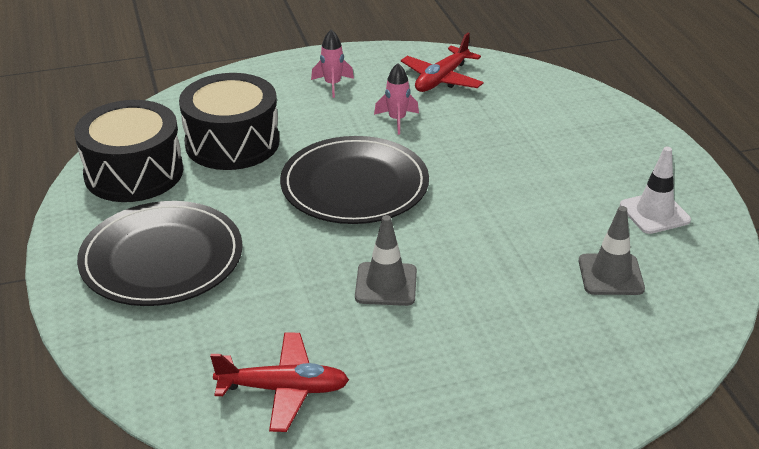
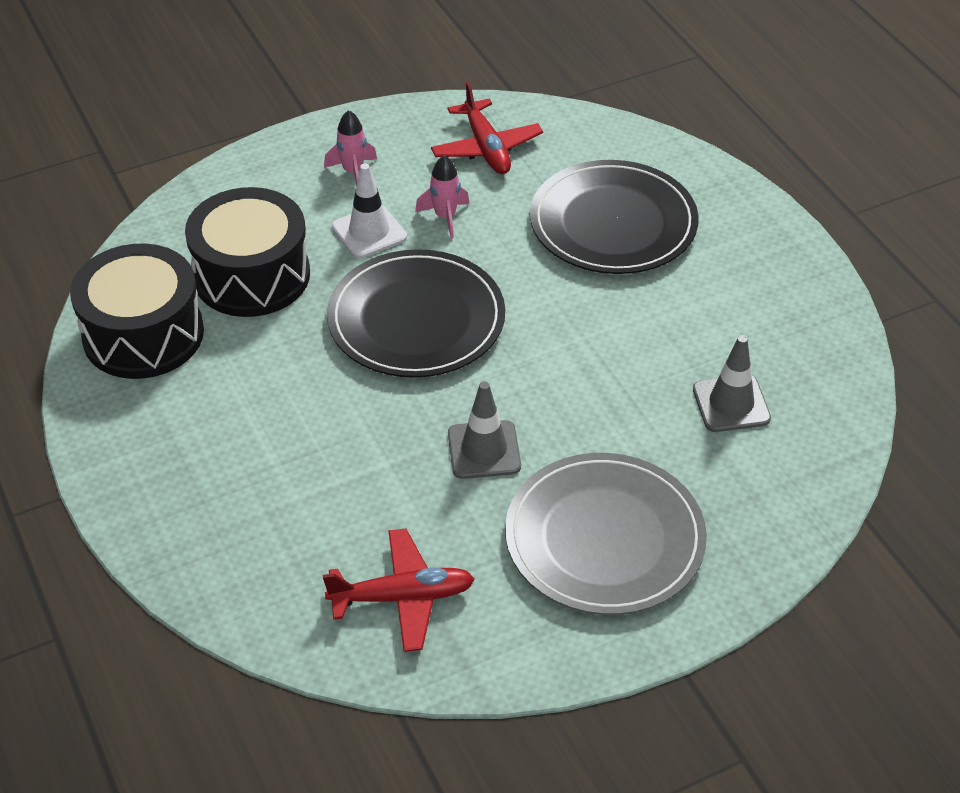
camera: 10 degrees left, 10 degrees up
black plate [77,201,243,306] -> black plate moved to [530,160,699,274]
red plane [401,33,484,92] -> red plane turned 45 degrees counterclockwise [431,82,543,174]
white traffic cone [620,147,691,234] -> white traffic cone moved to [332,164,407,258]
none -> grey plate [505,453,707,615]

